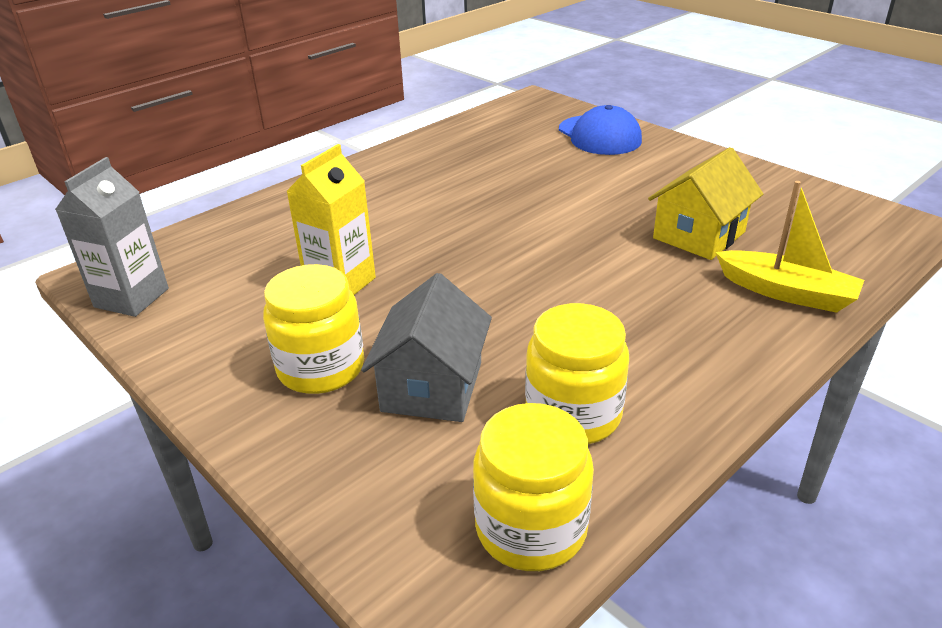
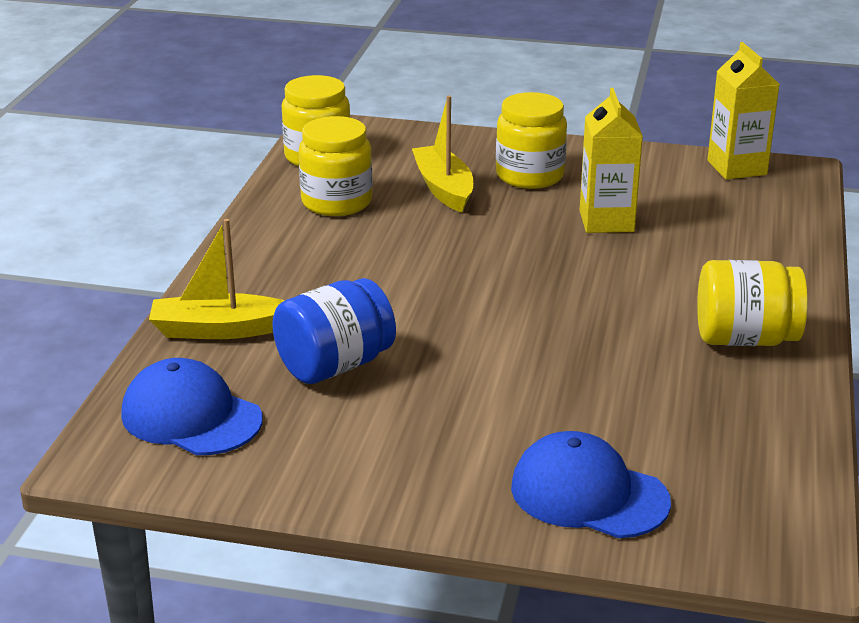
camera: 145 degrees right, 5 degrees down
grey carton [55,157,169,317] -> yellow carton [707,42,779,180]
grey house [361,273,492,422] -> yellow boat [412,96,473,213]
yellow house [648,147,763,260] -> blue jar [272,278,396,384]
none -> blue cap [121,358,263,455]
none -> yellow jar [697,260,808,346]

